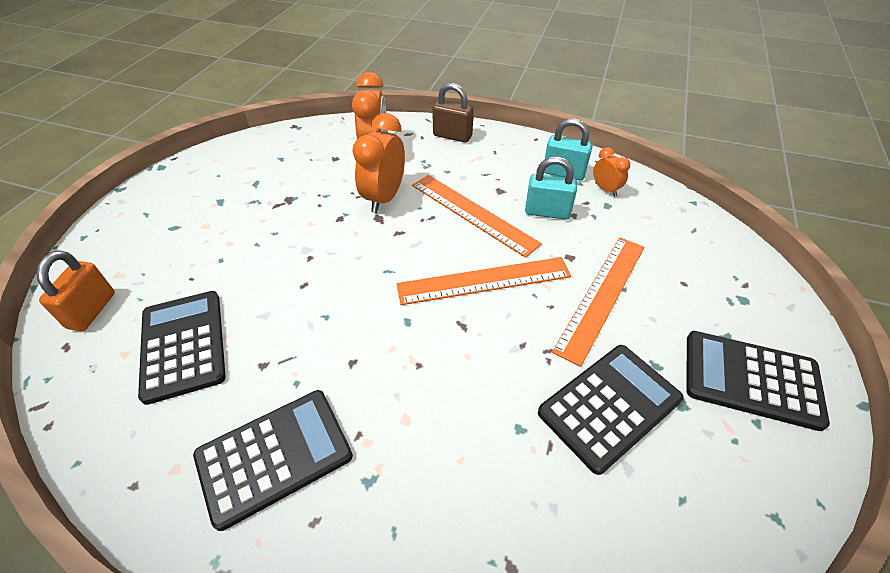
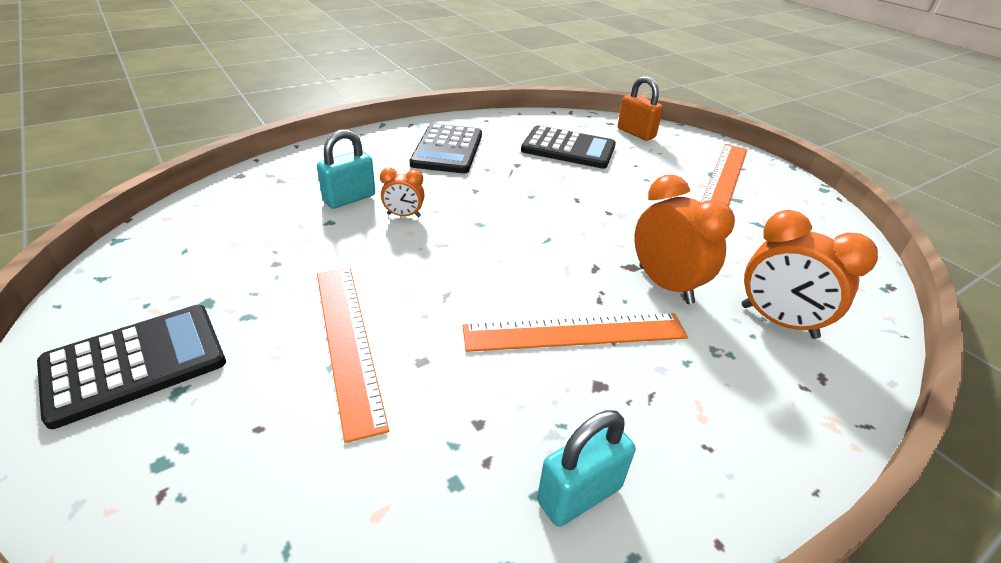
camera: 125 degrees right, 10 degrees down
orange ruler [397,257,571,305] -> orange ruler moved to [701,144,748,206]
brown padlock [432,83,474,143] -> none
turquoise padlock [525,157,577,220] -> turquoise padlock moved to [317,129,375,209]
black calculator [538,345,683,475] -> none
orange clock [593,147,630,196] -> orange clock moved to [380,168,425,217]

